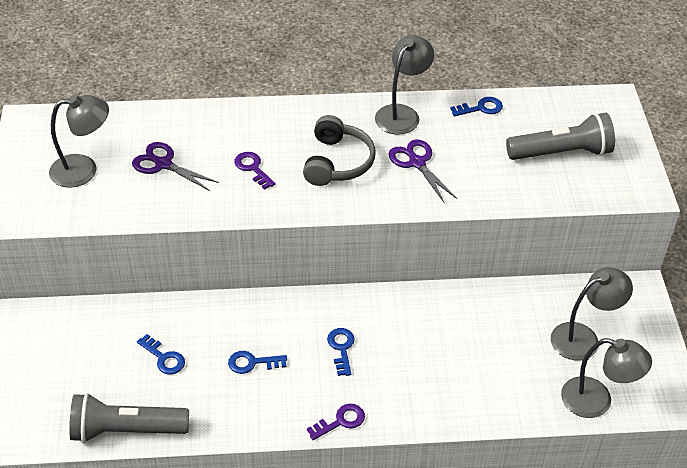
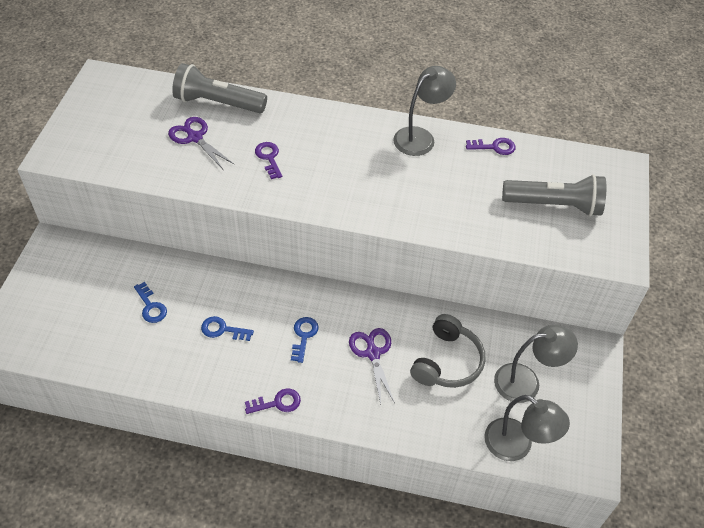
camera: 15 degrees right, 5 degrees up
grey lamp [49,95,109,188] -> none
grey flashlight [69,393,189,443] -> grey flashlight moved to [172,63,267,113]
grey headphones [303,115,375,186] -> grey headphones moved to [410,314,485,388]
purple scissors [389,139,457,202] -> purple scissors moved to [349,328,395,405]
blue key [450,97,503,117] -> purple key [466,138,516,155]

